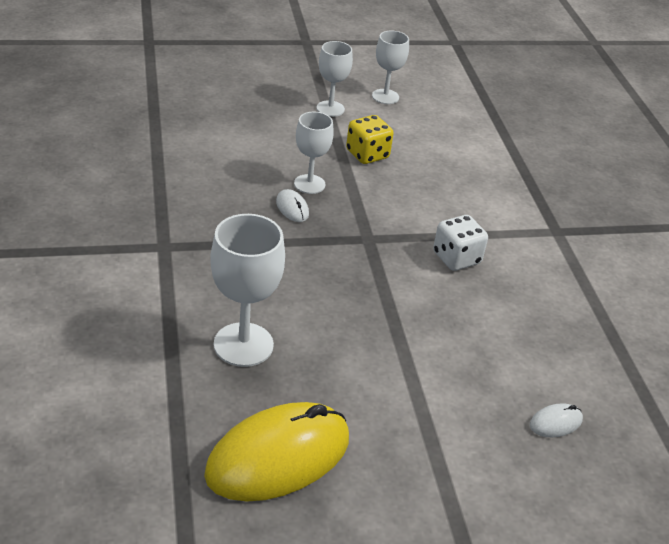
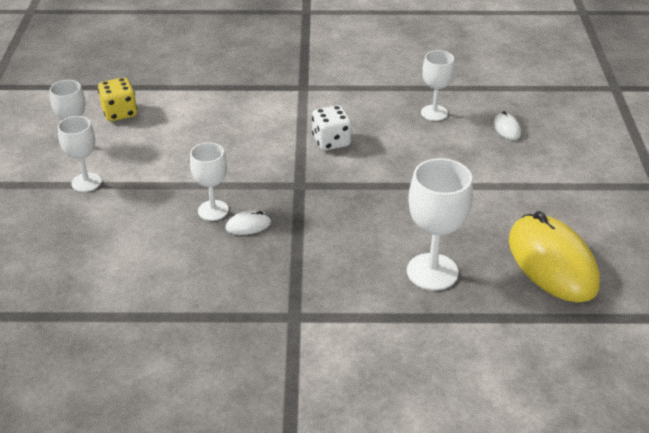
camera: 75 degrees left, 0 degrees up
yellow dice [346,115,394,164] -> yellow dice moved to [98,78,137,121]
none -> white goblet [421,50,455,121]

